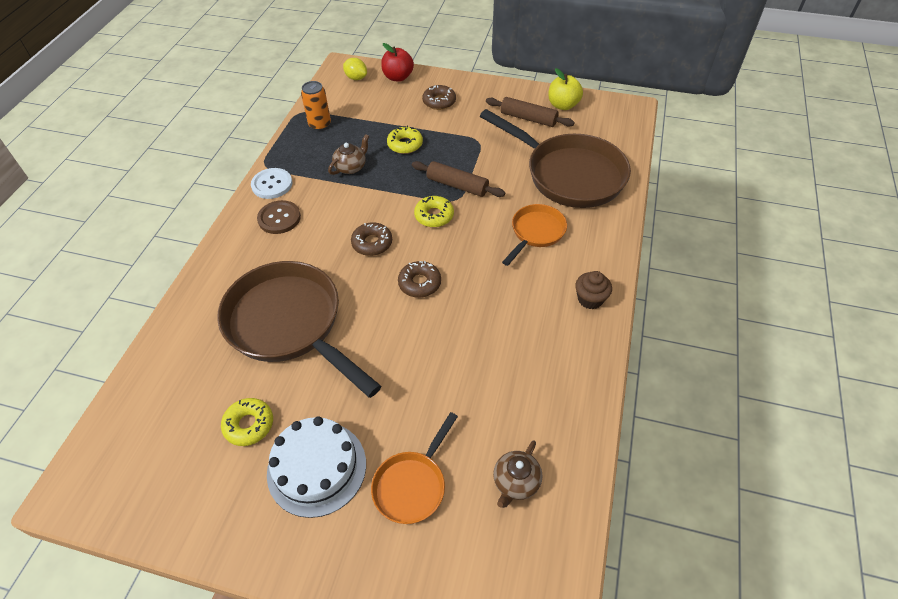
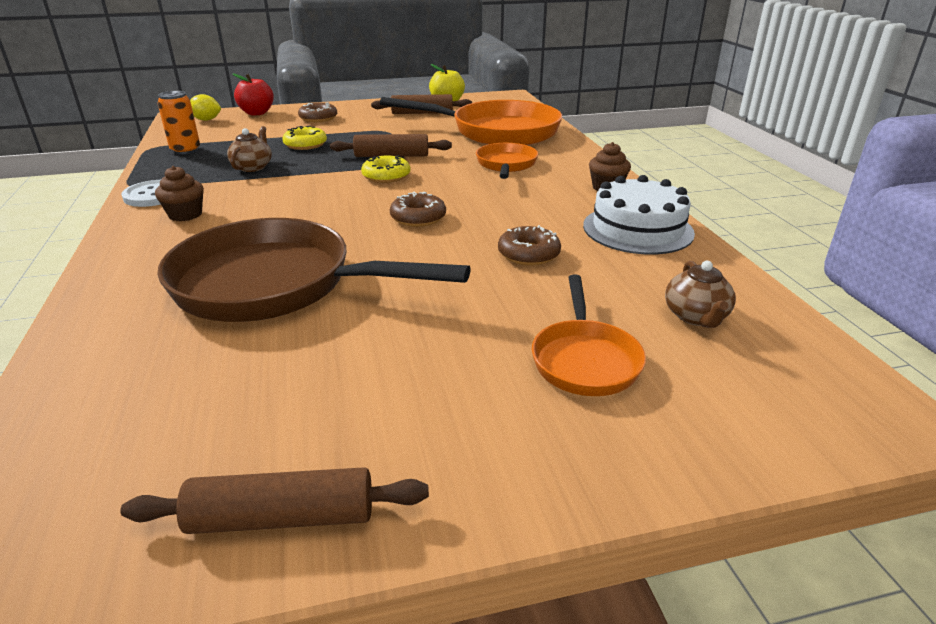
camera: 30 degrees left, 20 degrees down
yellow donut [221,398,273,446] -> none
brown button [257,200,301,234] -> brown cupcake [155,166,204,221]
white cake [267,416,366,518] -> white cake moved to [583,175,695,254]
brown donut [351,222,392,256] -> brown donut moved to [498,225,561,265]
brown pan [480,109,631,208] -> orange pan [380,97,562,145]
none -> brown rolling pin [120,467,429,534]

